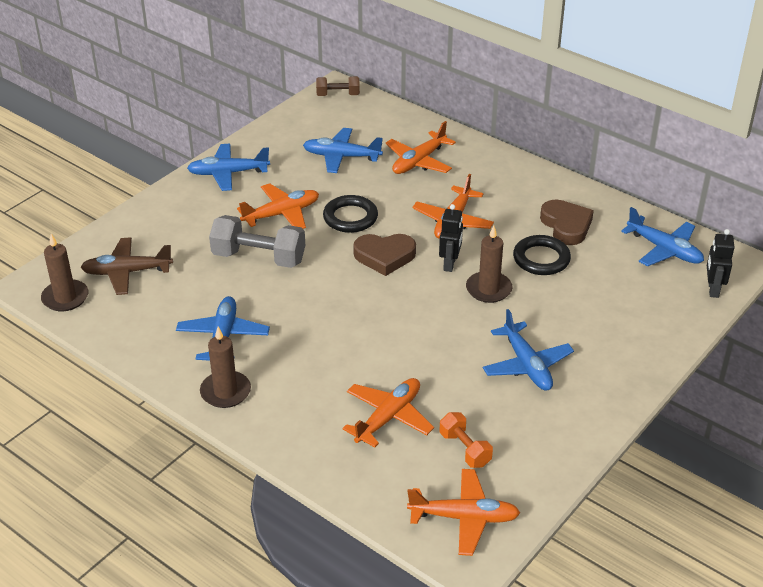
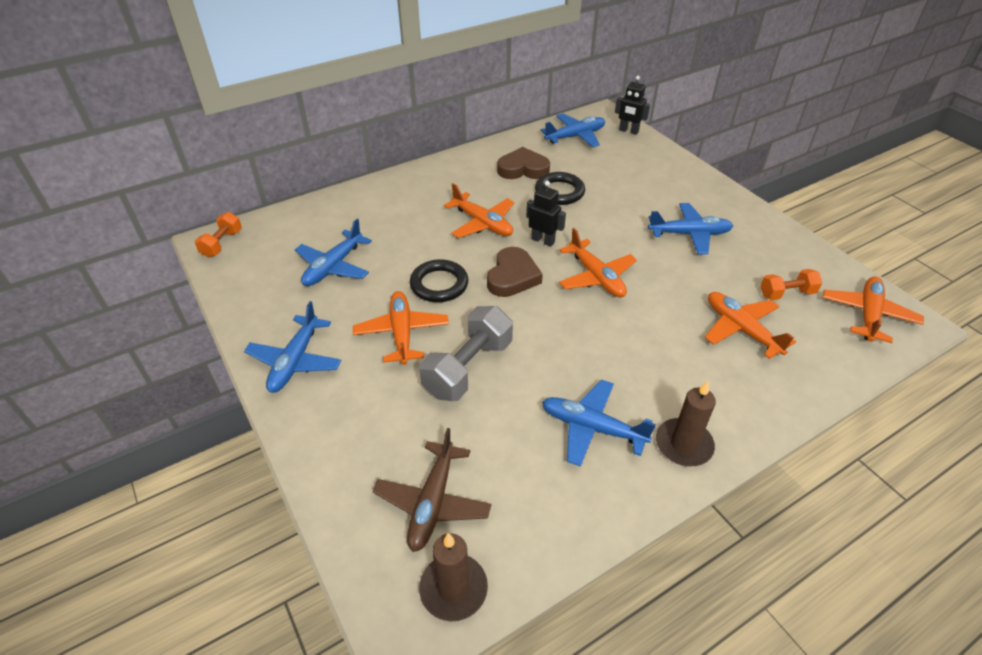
camera: 70 degrees left, 5 degrees up
brown dumbbell [316,76,360,96] -> orange dumbbell [195,212,242,257]
orange plane [385,121,456,174] -> orange plane moved to [559,228,637,297]
brown candle [466,225,513,303] -> none

